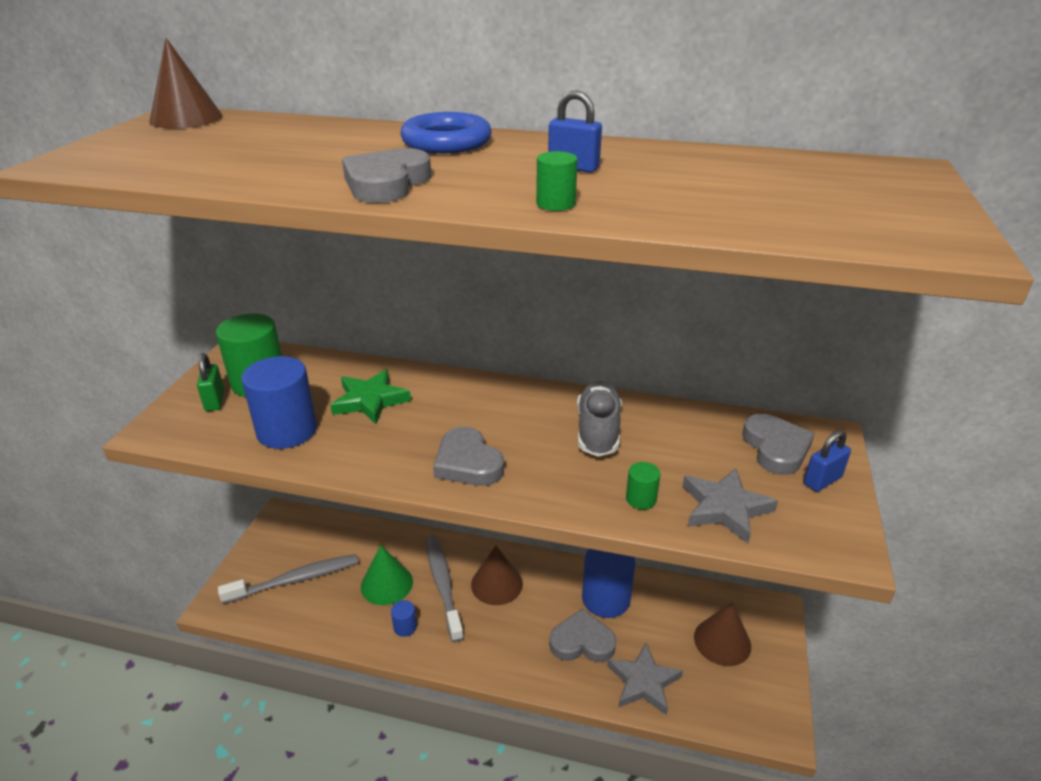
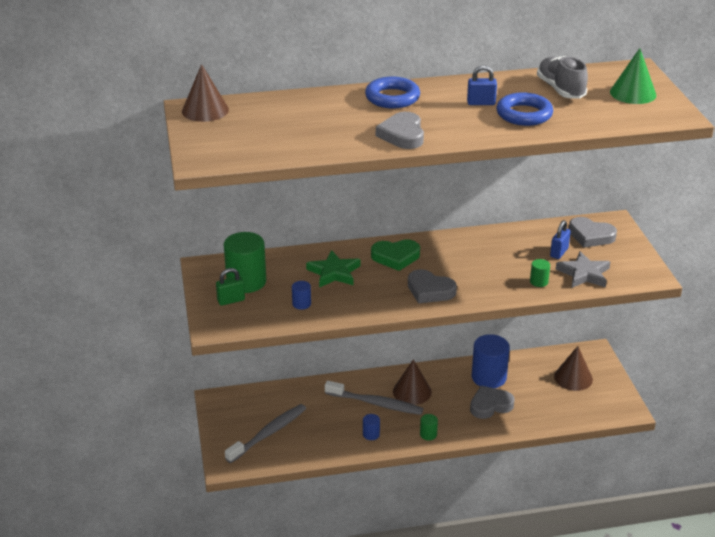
camera: 25 degrees left, 0 degrees up
green padlock [197,353,224,411] -> green padlock turned 75 degrees counterclockwise [216,268,245,306]
blue cylinder [241,356,317,449] -> blue cylinder [292,281,311,310], size x0.46
green cone [361,545,413,605] -> green cone moved to [610,48,656,104]
grey toothbrush [426,535,464,642] -> grey toothbrush turned 150 degrees clockwise [325,381,423,415]
green cylinder [536,151,578,211] -> green cylinder moved to [420,414,438,440]
grey shoe [577,381,622,457] -> grey shoe moved to [537,56,588,99]
grey star [607,643,683,715] -> none
grey heart [742,414,814,475] -> grey heart turned 150 degrees clockwise [569,217,617,248]
blue padlock [804,430,851,492] -> blue padlock moved to [550,220,571,259]
none -> green heart [371,239,420,271]
none -> blue ring [496,92,553,126]

